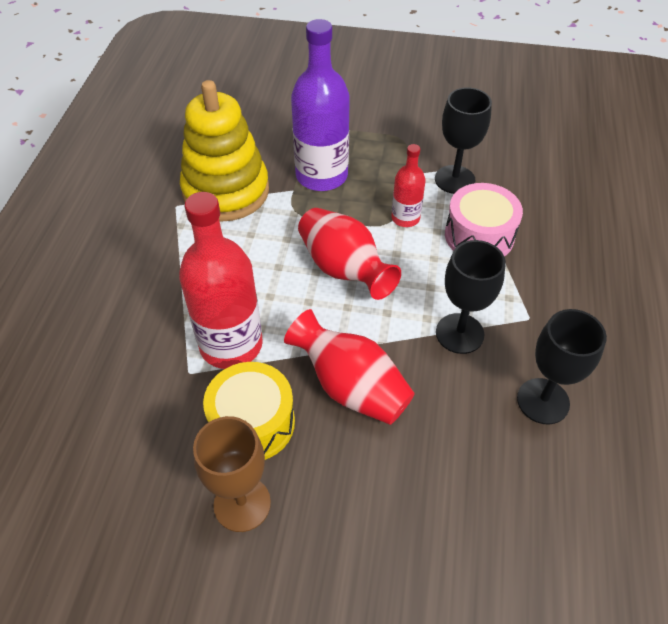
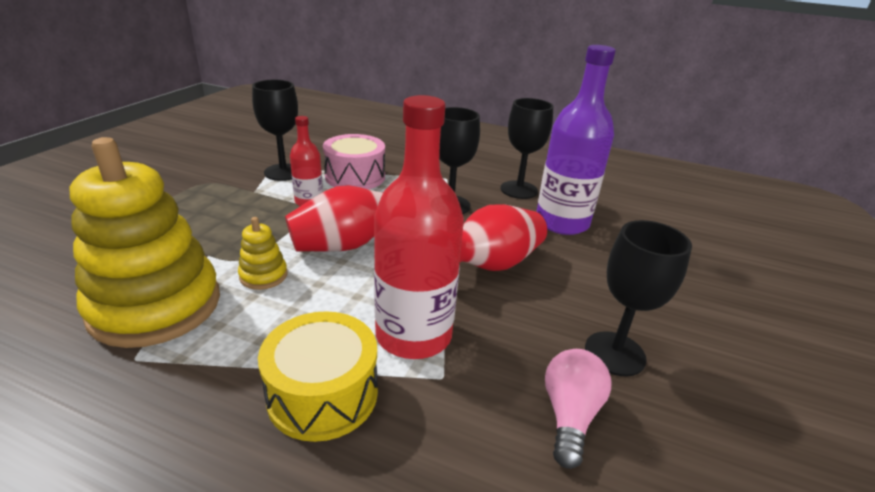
camera: 80 degrees left, 20 degrees down
brown goblet [193,416,271,532] -> black goblet [585,220,692,376]
yellow drum [203,362,295,460] -> yellow drum moved to [258,311,378,442]
purple bottle [291,19,350,191] -> purple bottle moved to [536,45,615,235]
none -> yellow stacking toy [238,217,287,290]
none -> pink light bulb [545,349,611,469]

